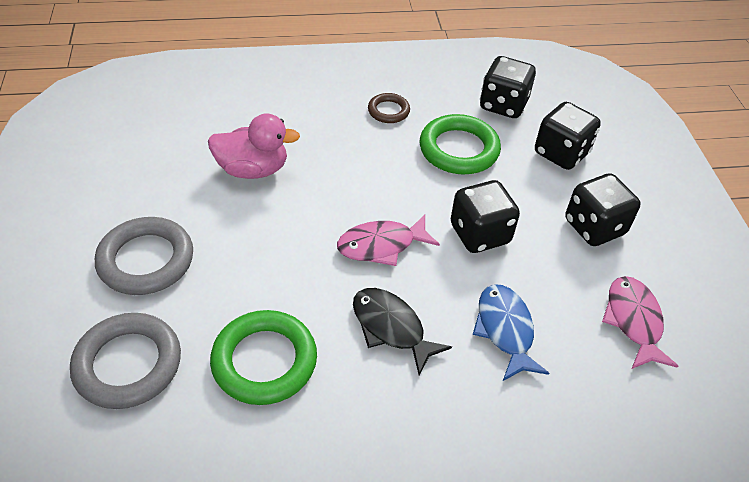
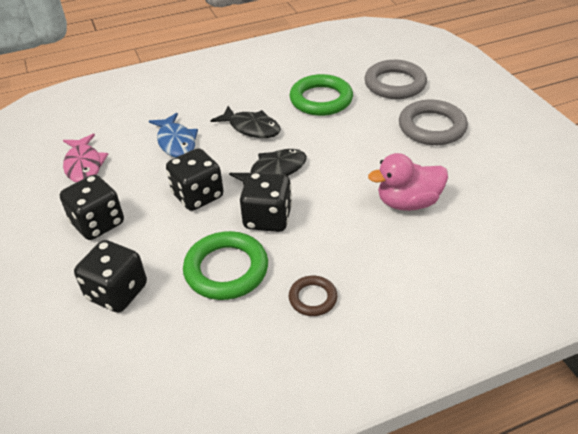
camera: 170 degrees right, 5 degrees down
pink fish [337,215,440,266] -> black fish [229,149,307,185]
black dice [480,56,536,118] -> black dice moved to [240,172,292,232]

